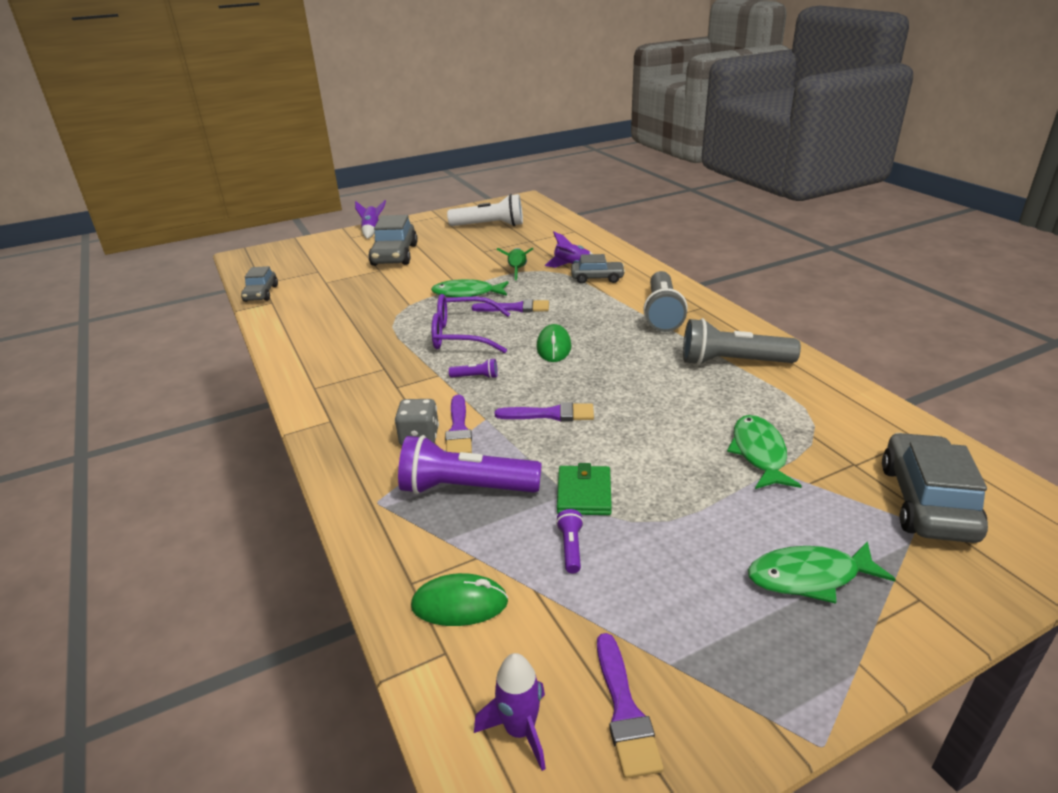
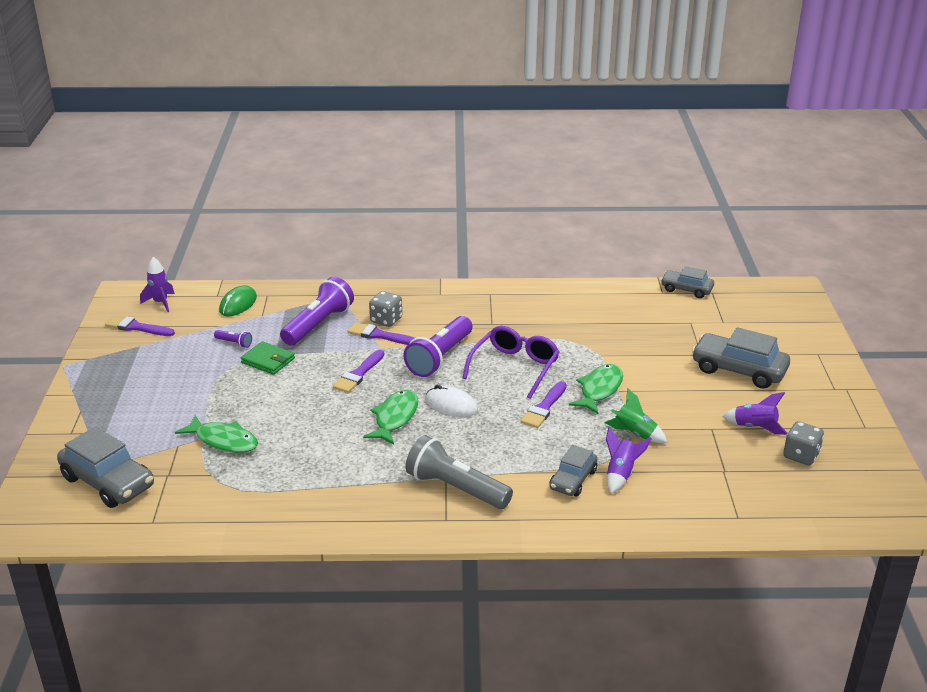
camera: 115 degrees right, 0 degrees up
purple rocket [355,200,386,239] -> purple rocket moved to [722,392,788,435]
white flashlight [447,194,523,226] -> grey dice [783,421,824,465]
purple flashlight [449,358,498,379] -> purple flashlight [403,316,472,377], size x2.31
green mouse [537,324,571,362] -> white mouse [425,385,478,417]
grey flashlight [683,318,801,365] -> none
green fish [748,541,896,604] -> green fish moved to [363,390,418,444]

